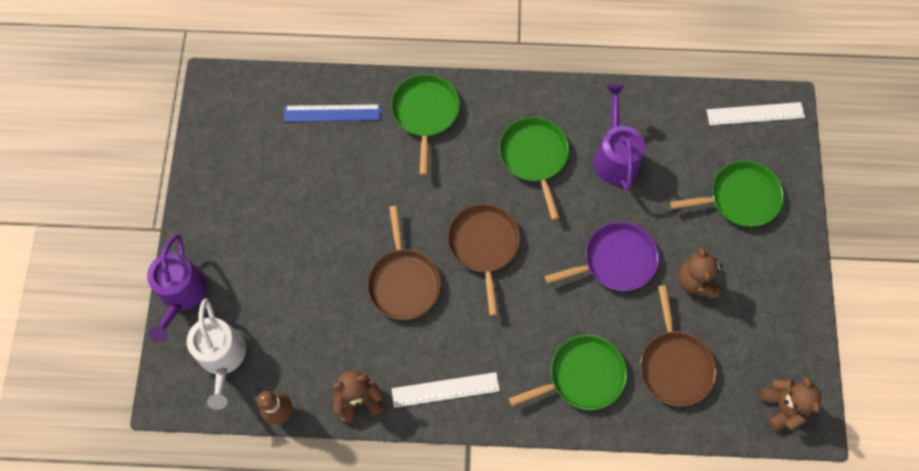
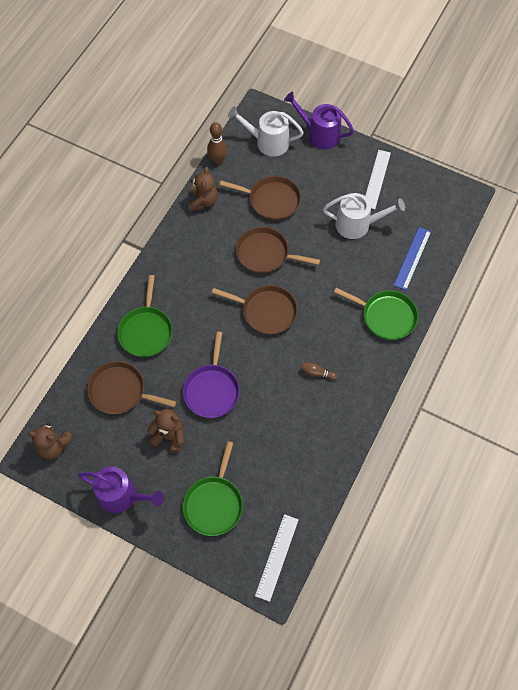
camera: 115 degrees right, 5 degrees down
white ruler [392,372,500,408] -> white ruler moved to [365,150,391,209]
green pan [499,117,569,220] -> brown bowling pin [301,363,338,380]
purple watering can [594,84,645,191] -> purple watering can moved to [78,467,164,513]
none -> brown pan [220,176,301,220]
none -> white watering can [323,193,405,239]

